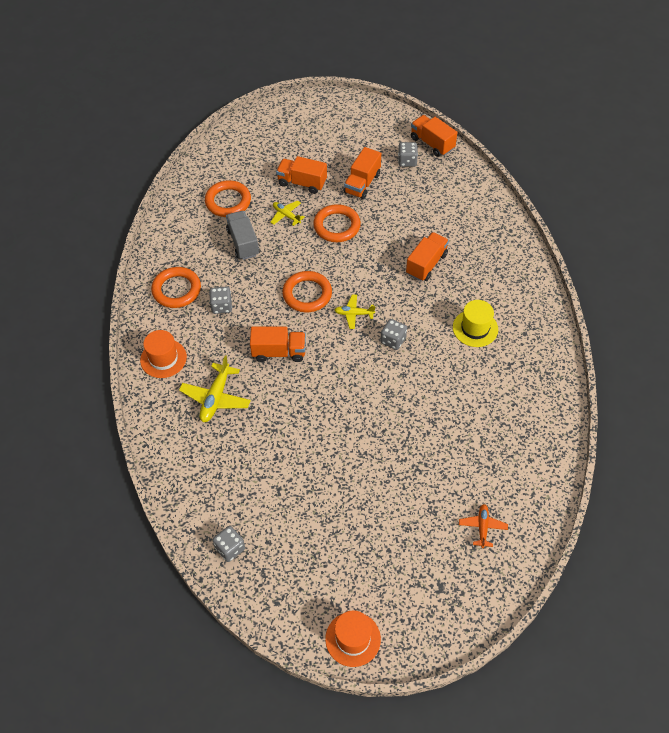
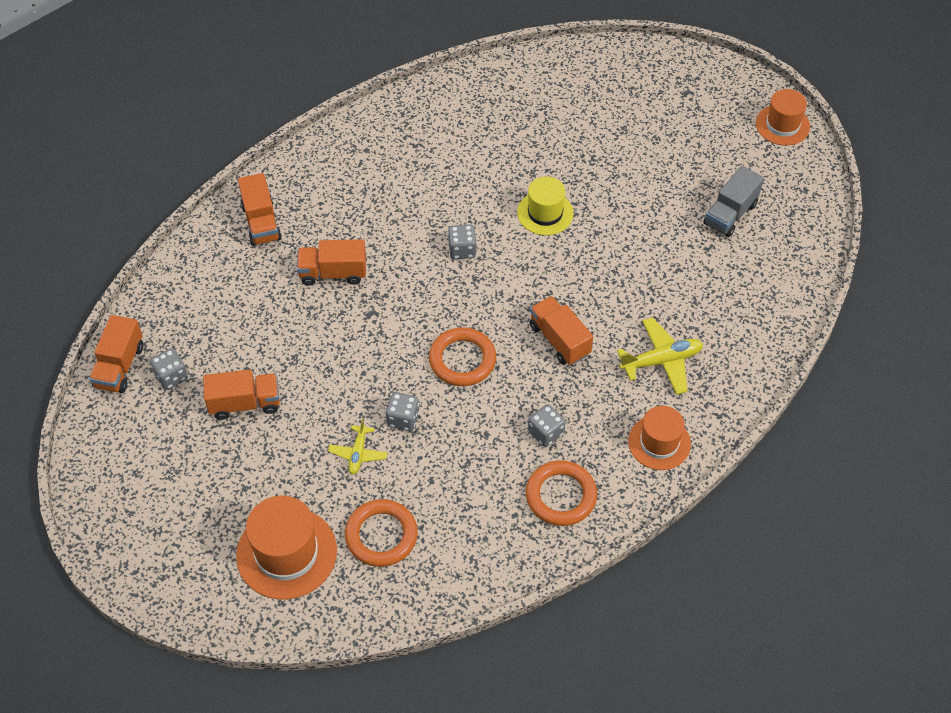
camera: 125 degrees left, 0 degrees up
grey dice [213,526,245,562] -> grey dice moved to [386,392,420,431]
grey truck [226,211,260,260] -> grey truck moved to [703,166,764,237]
orange truck [276,156,327,194] -> orange truck moved to [238,173,282,246]
orange ring [313,204,361,242] -> none
yellow plane [334,294,375,329] -> none
yellow hat [453,300,498,347] -> yellow hat moved to [517,177,574,235]
orange plane [459,504,508,548] -> none
none -> orange hat [236,496,337,599]

